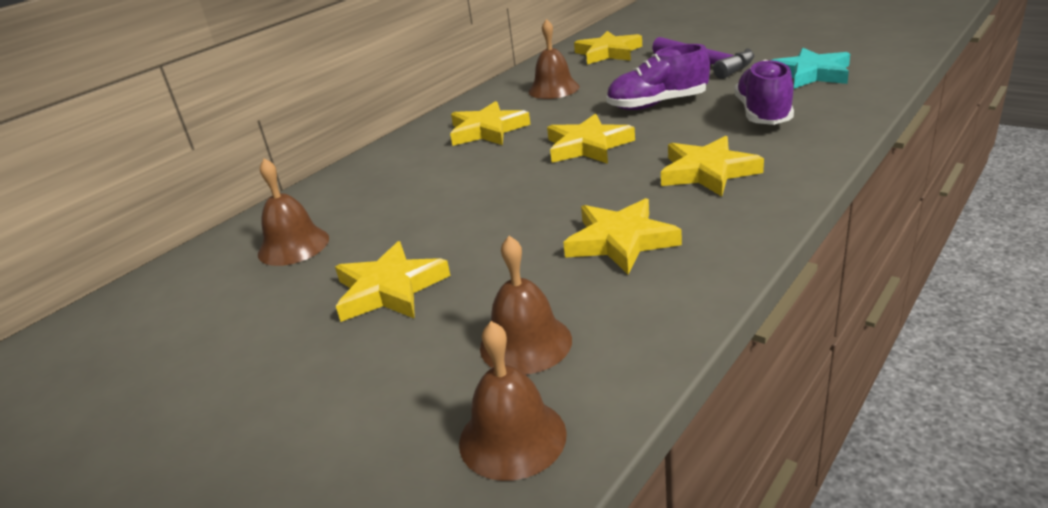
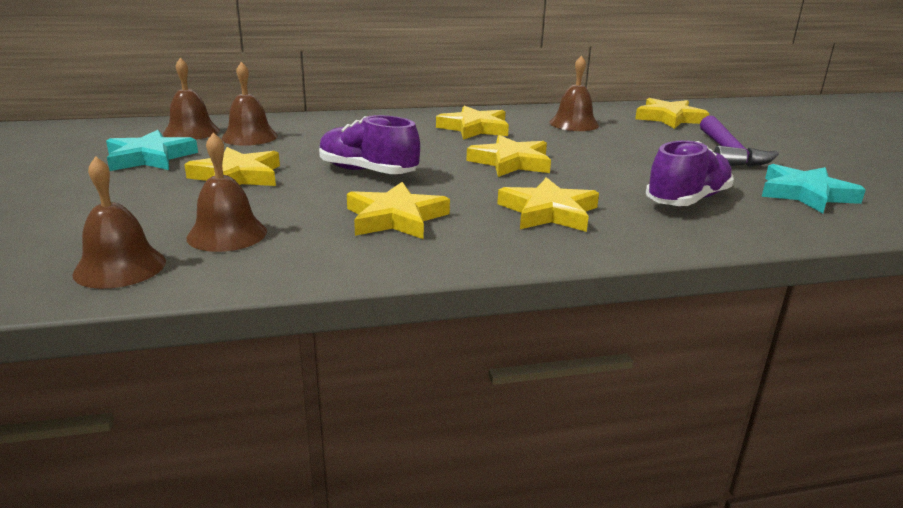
camera: 35 degrees right, 5 degrees down
purple shoe [606,44,710,110] -> purple shoe moved to [319,115,420,174]
none -> turquoise star [106,130,198,171]
none -> brown bell [163,58,220,139]

